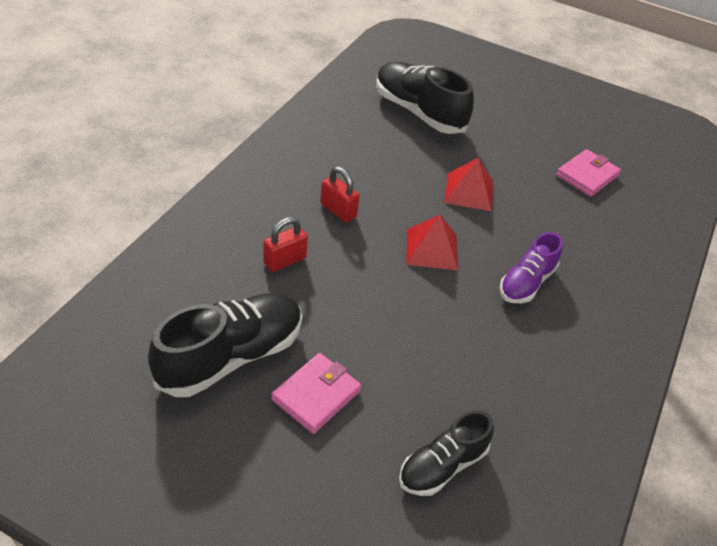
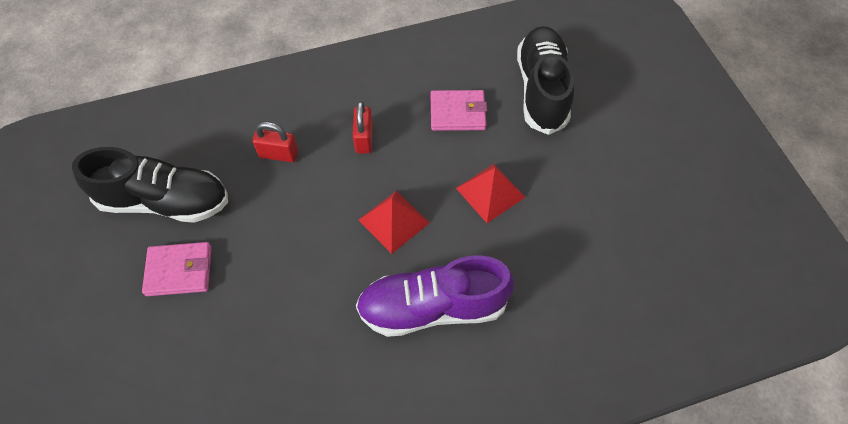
camera: 50 degrees right, 15 degrees up
black shoe [399,411,494,496] -> none
purple shoe [499,232,563,303] -> purple shoe [356,255,514,337], size x1.63
pink wallet [556,149,621,197] -> pink wallet moved to [431,90,487,131]

